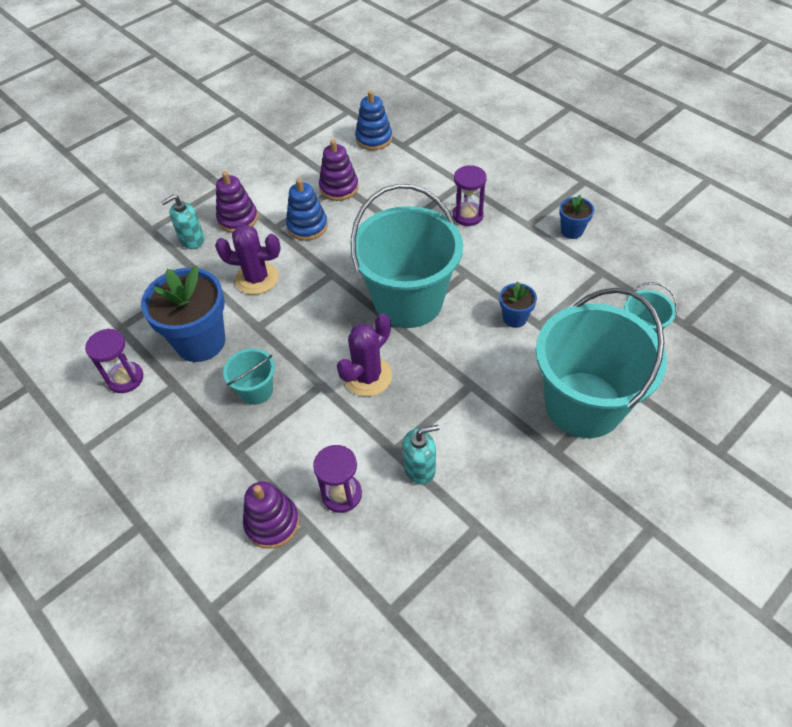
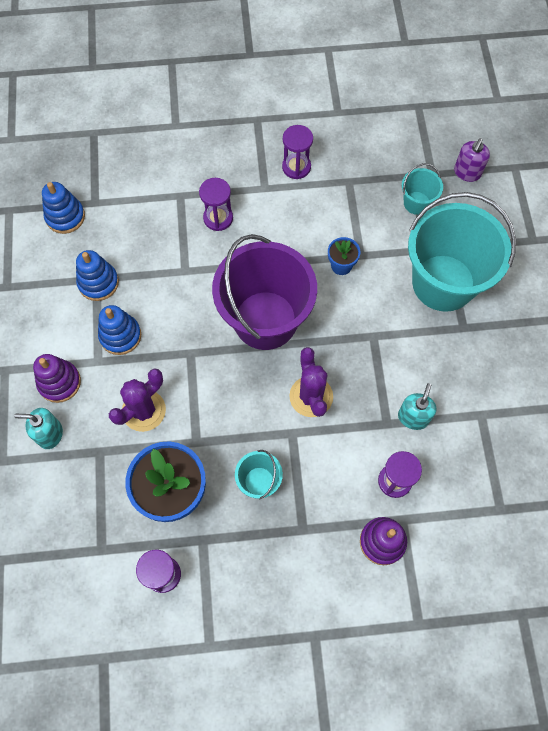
camera: 55 degrees left, 15 degrees up
turquoise soap dispenser [161,195,205,249] -> turquoise soap dispenser turned 90 degrees clockwise [14,408,63,449]
purple stacking toy [319,140,359,201] -> blue stacking toy [76,250,119,301]
turquoise bucket [350,184,463,328] -> purple bucket [212,234,317,350]
blue flower pot [559,195,594,239] -> purple hourglass [282,125,313,179]
none -> purple soap dispenser [454,138,490,182]

